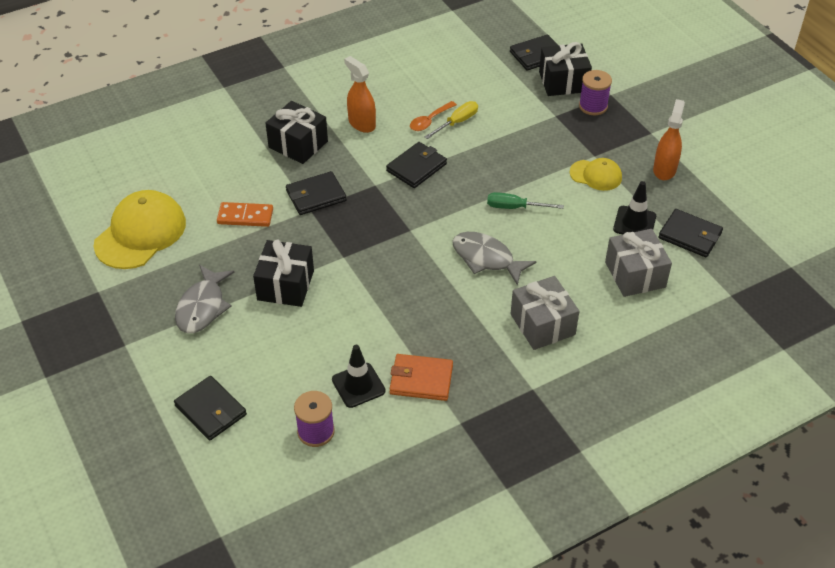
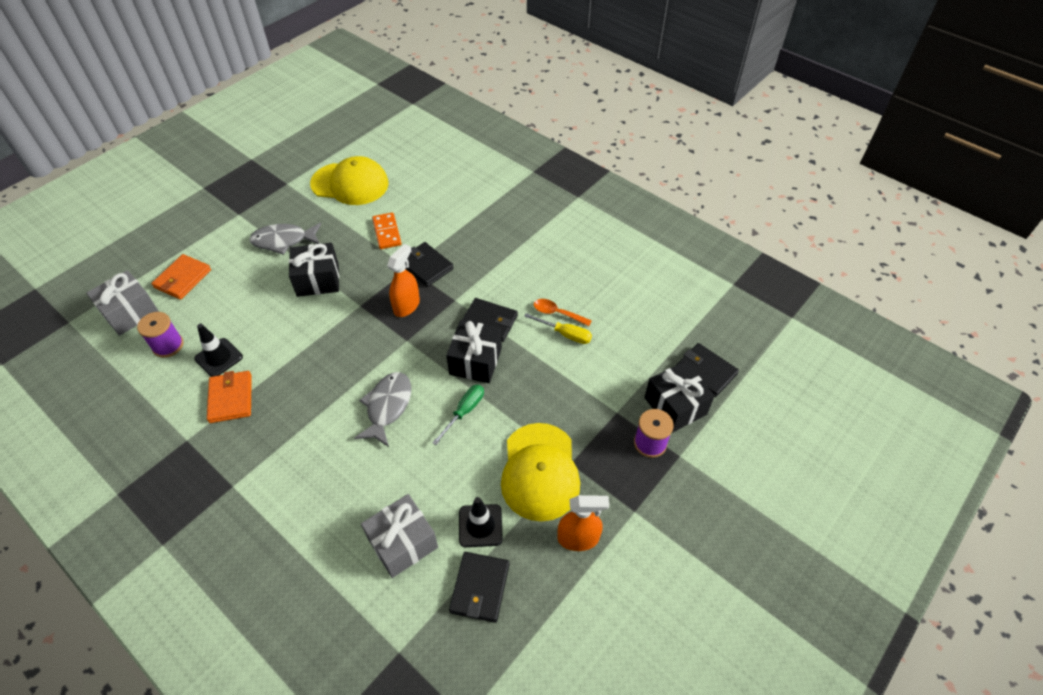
camera: 70 degrees right, 5 degrees up
black wallet [174,376,247,441] -> orange wallet [151,254,211,300]
black gift [265,101,328,164] -> black gift moved to [446,320,502,383]
orange spray bottle [344,56,376,133] -> orange spray bottle moved to [387,244,420,317]
green screwdriver [487,192,564,209] -> green screwdriver turned 45 degrees clockwise [432,385,484,445]
grey gift [510,276,579,350] -> grey gift moved to [86,270,159,336]
yellow cap [569,158,622,191] -> yellow cap [501,423,580,521], size x1.82

